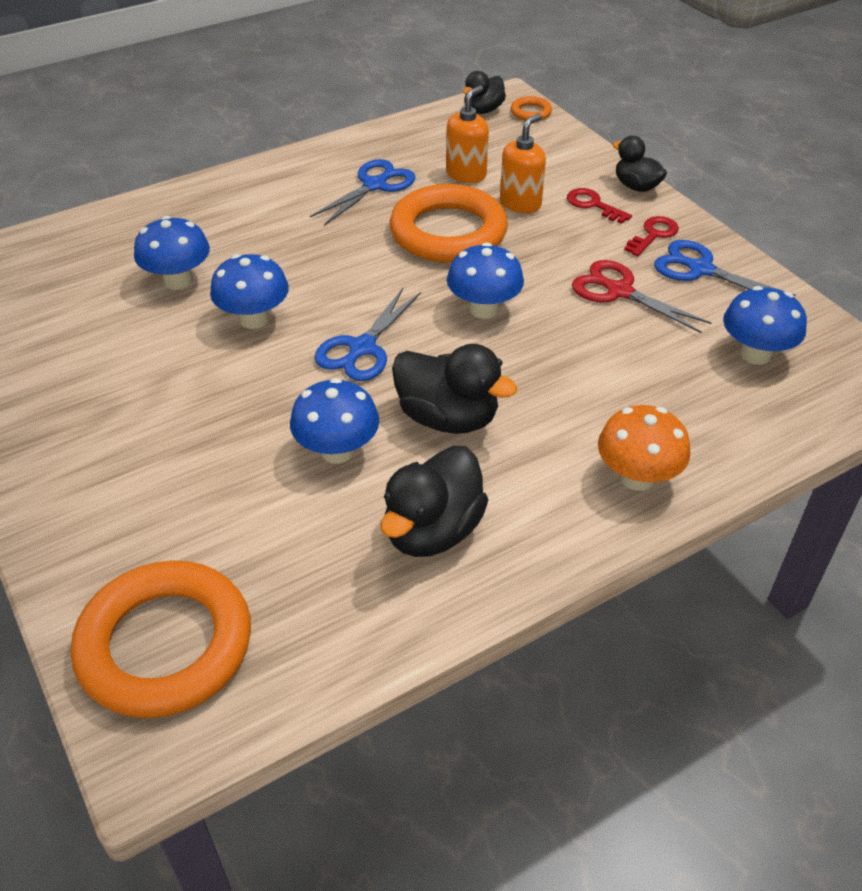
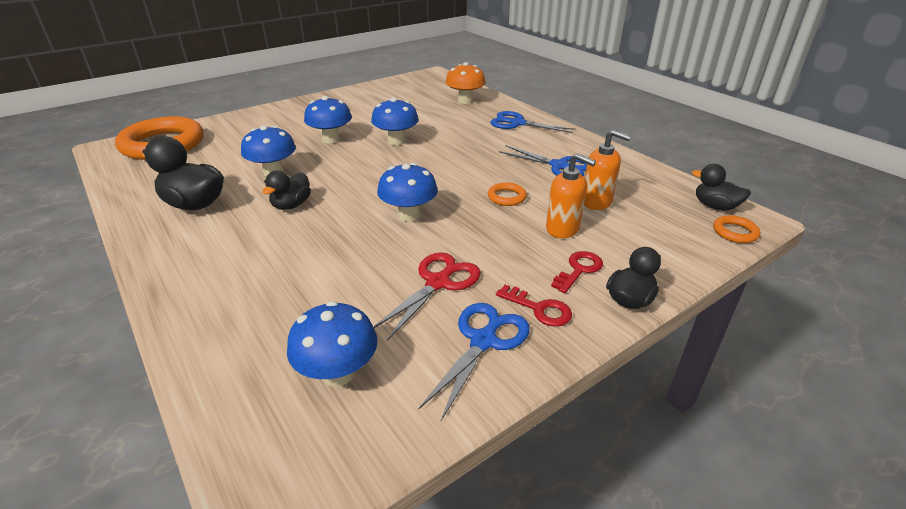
camera: 85 degrees right, 10 degrees down
blue mushroom [134,216,210,290] -> blue mushroom moved to [304,96,352,143]
blue scissors [314,288,421,381] -> blue scissors moved to [490,111,575,133]
orange ring [390,184,508,263] -> orange ring [488,182,527,206], size x0.41
black duck [392,344,517,434] -> black duck [262,170,311,210], size x0.63
orange mushroom [598,405,691,491] -> orange mushroom moved to [446,62,486,104]

